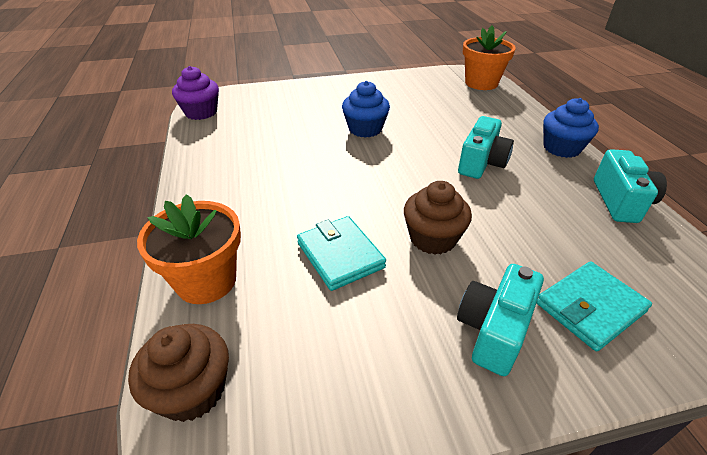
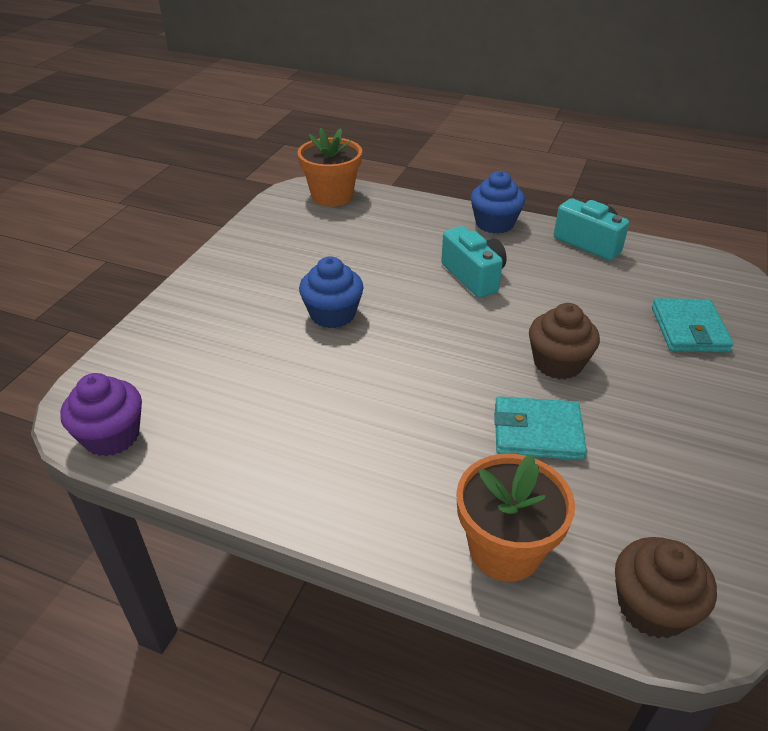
camera: 55 degrees left, 0 degrees up
turquoise camera [457,264,544,376] -> none

